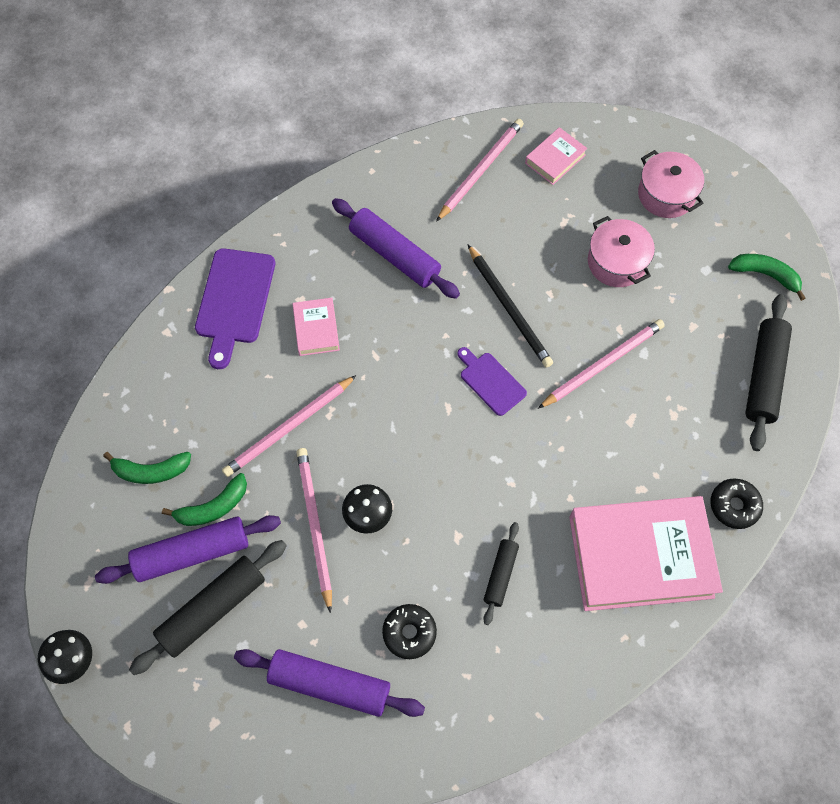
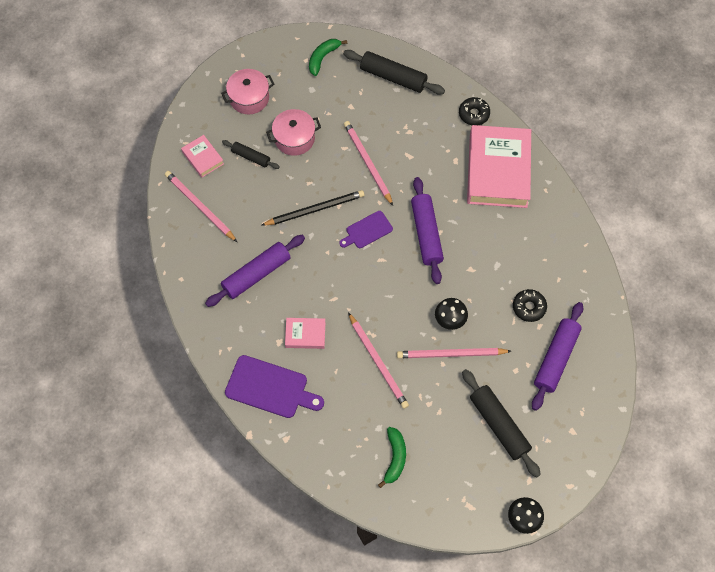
camera: 80 degrees left, 0 degrees up
purple rolling pin [95,515,281,584] -> purple rolling pin moved to [411,177,444,284]
green banana [162,473,247,526] -> none
black rolling pin [483,522,519,625] -> black rolling pin moved to [222,140,280,169]

